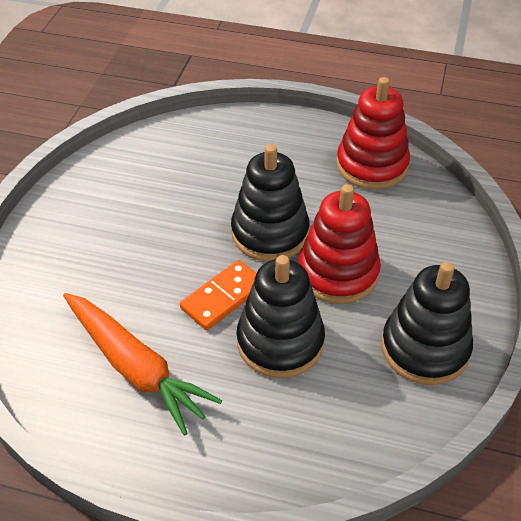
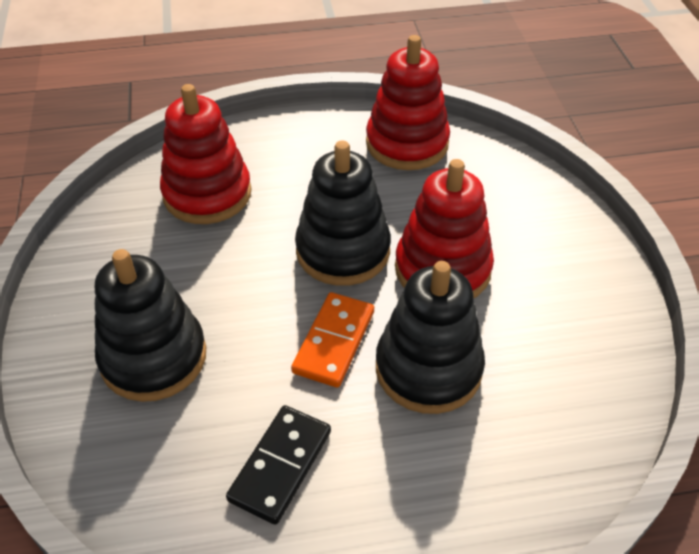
camera: 25 degrees left, 0 degrees up
orange carrot [63,293,222,436] -> black domino [226,405,331,525]
black stacking toy [382,262,473,385] -> black stacking toy moved to [95,249,206,402]
none -> red stacking toy [160,84,251,224]

